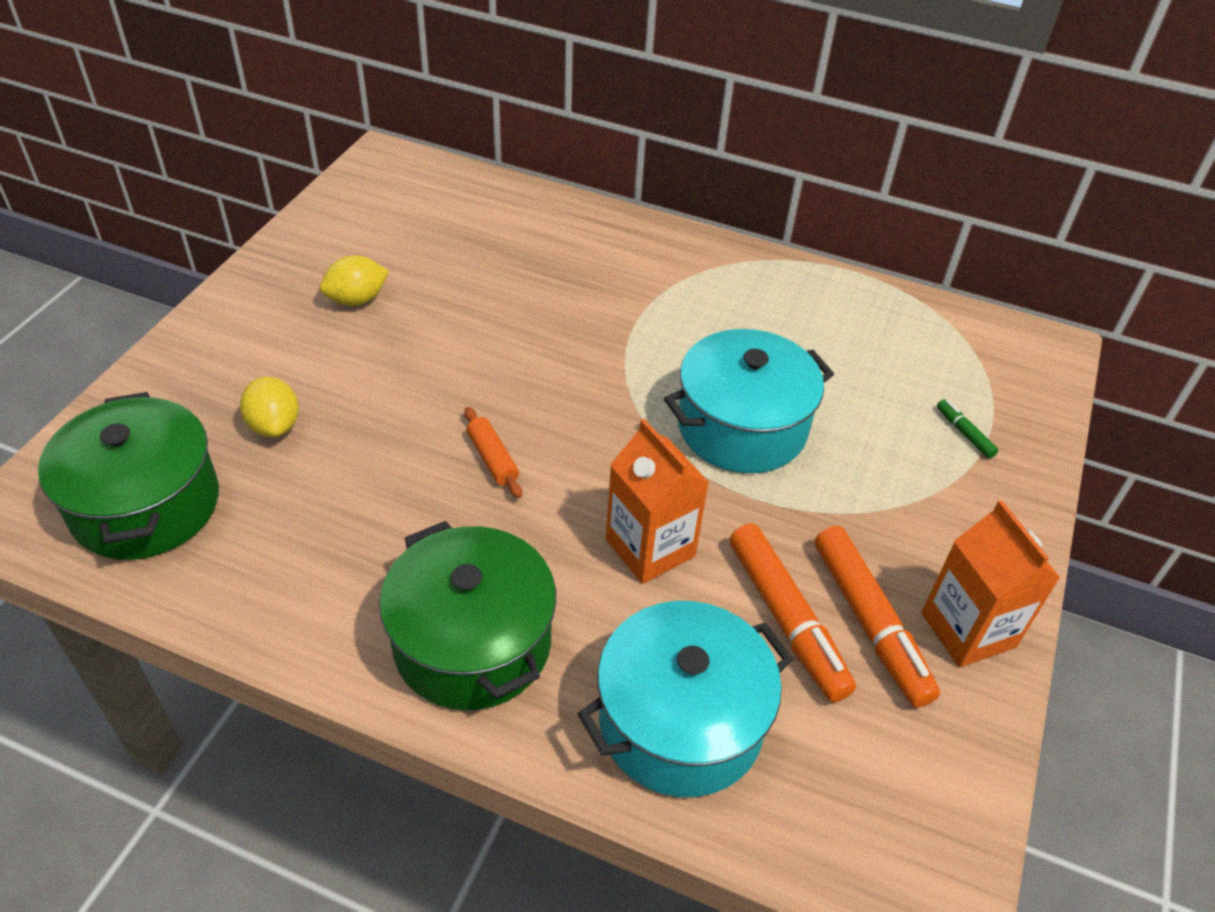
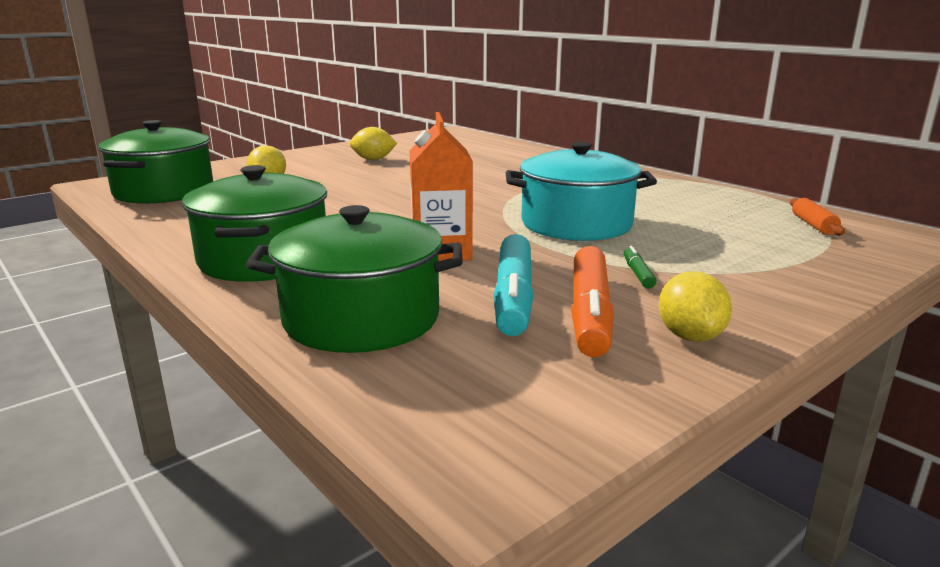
camera: 30 degrees right, 25 degrees down
orange rolling pin [465,407,522,498] -> orange rolling pin moved to [790,198,845,236]
turquoise pot [578,601,793,797] -> green pot [246,205,463,353]
orange marker [729,523,856,702] -> turquoise marker [494,234,533,336]
orange carton [921,500,1060,667] -> yellow lemon [659,271,732,342]
green marker [937,399,999,459] -> green marker moved to [624,246,657,288]

